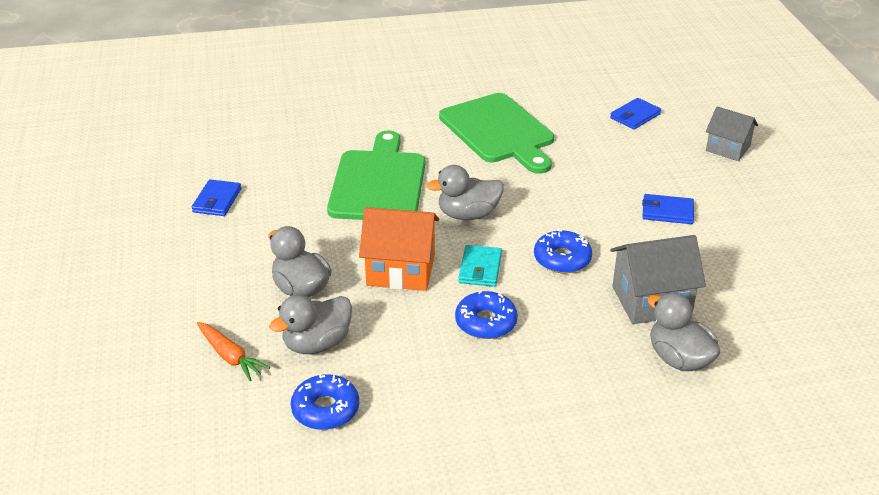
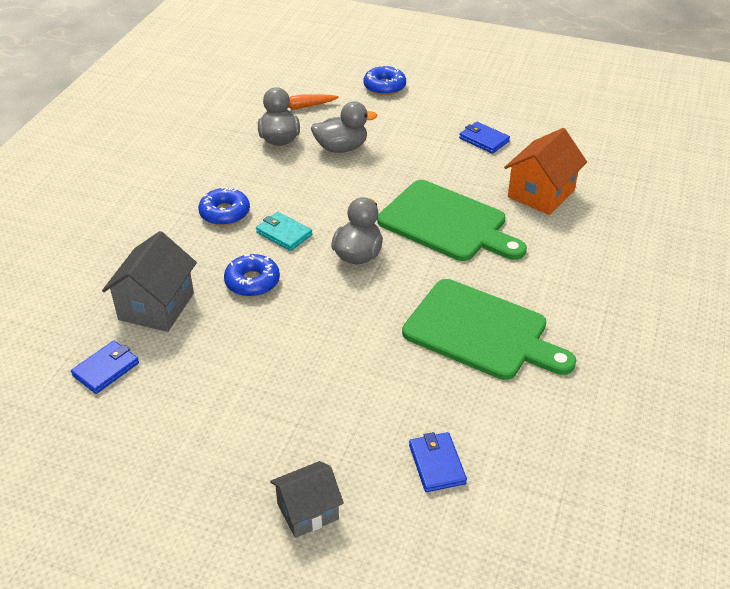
camera: 120 degrees right, 5 degrees up
blue donut [291,374,359,430] -> blue donut moved to [363,65,406,95]
orange house [359,207,439,291] -> orange house moved to [504,128,587,215]
green cutting board [439,93,554,174] -> green cutting board turned 150 degrees counterclockwise [402,279,576,380]
blue wallet [642,194,694,224] -> blue wallet moved to [71,340,139,394]
grey duck [648,293,721,371] -> none

